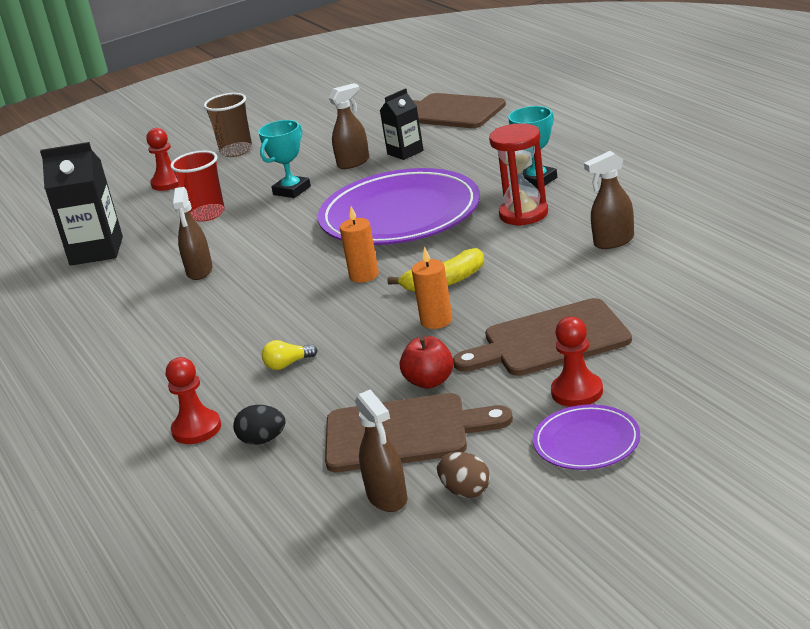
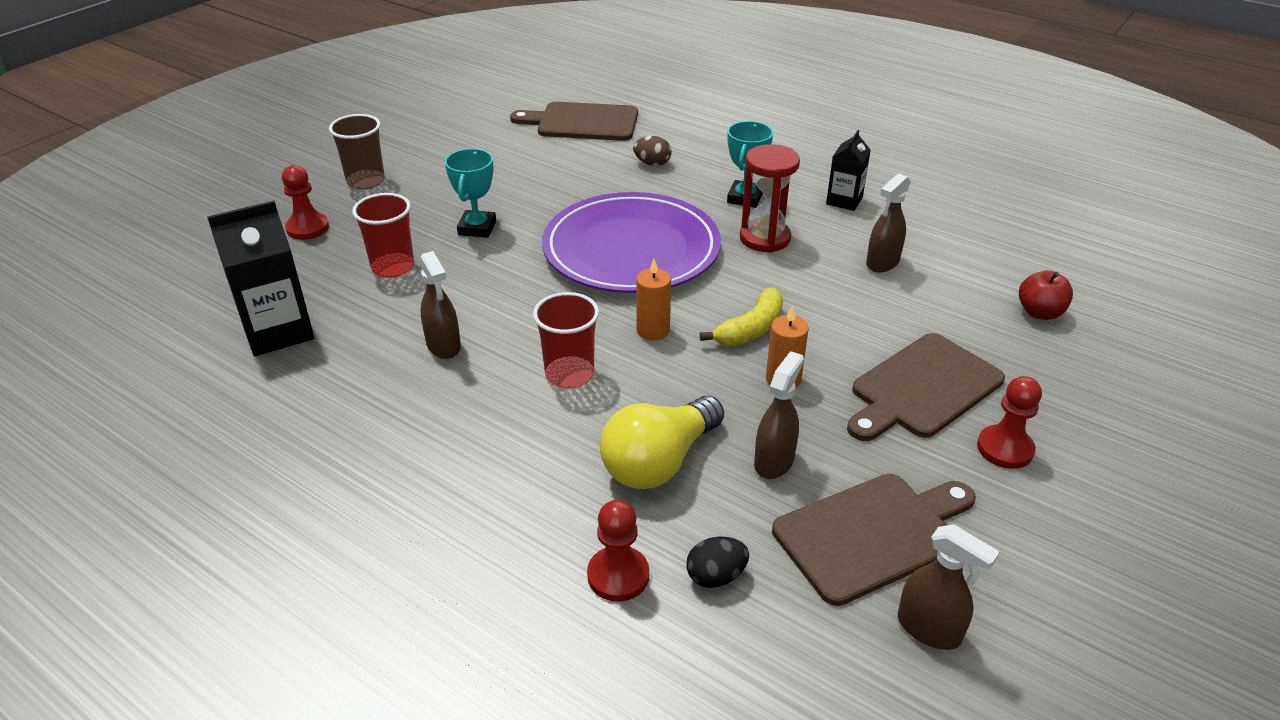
camera: 30 degrees left, 10 degrees up
yellow light bulb [262,340,317,370] -> yellow light bulb [600,396,724,489], size x2.35
brown spray bottle [328,83,369,169] -> brown spray bottle moved to [754,351,804,479]
black carton [380,88,424,160] -> black carton moved to [826,130,871,211]
red apple [400,336,453,389] -> red apple moved to [1019,270,1073,320]
brown egg [437,452,490,498] -> brown egg moved to [633,136,672,166]
purple plate [533,404,640,470] -> none
none -> red cup [533,292,599,388]

